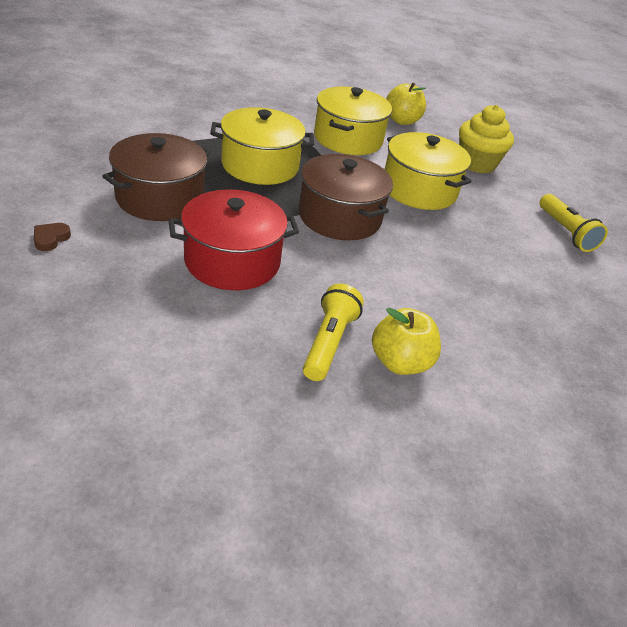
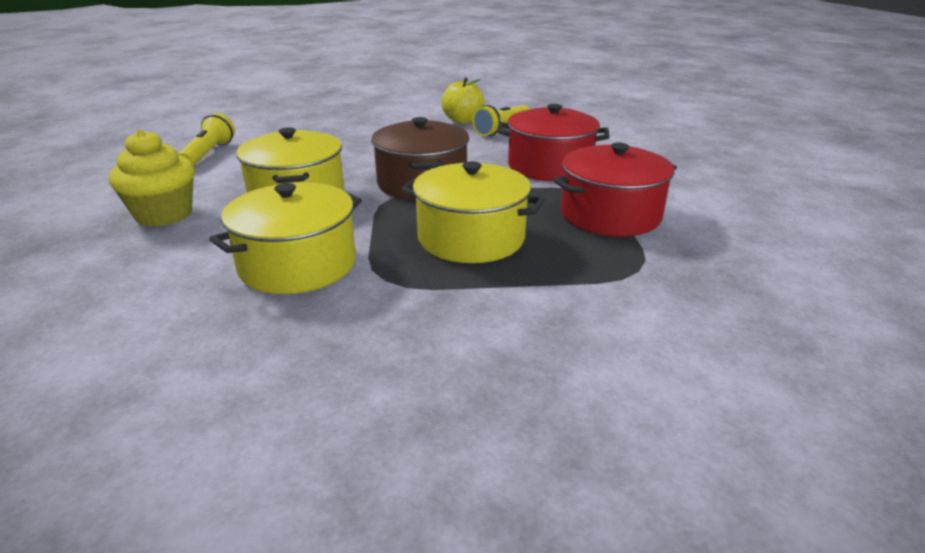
camera: 150 degrees left, 10 degrees down
brown heart [34,223,71,251] -> none
brown pot [102,133,211,221] -> red pot [553,143,677,236]
yellow apple [386,82,426,125] -> none

